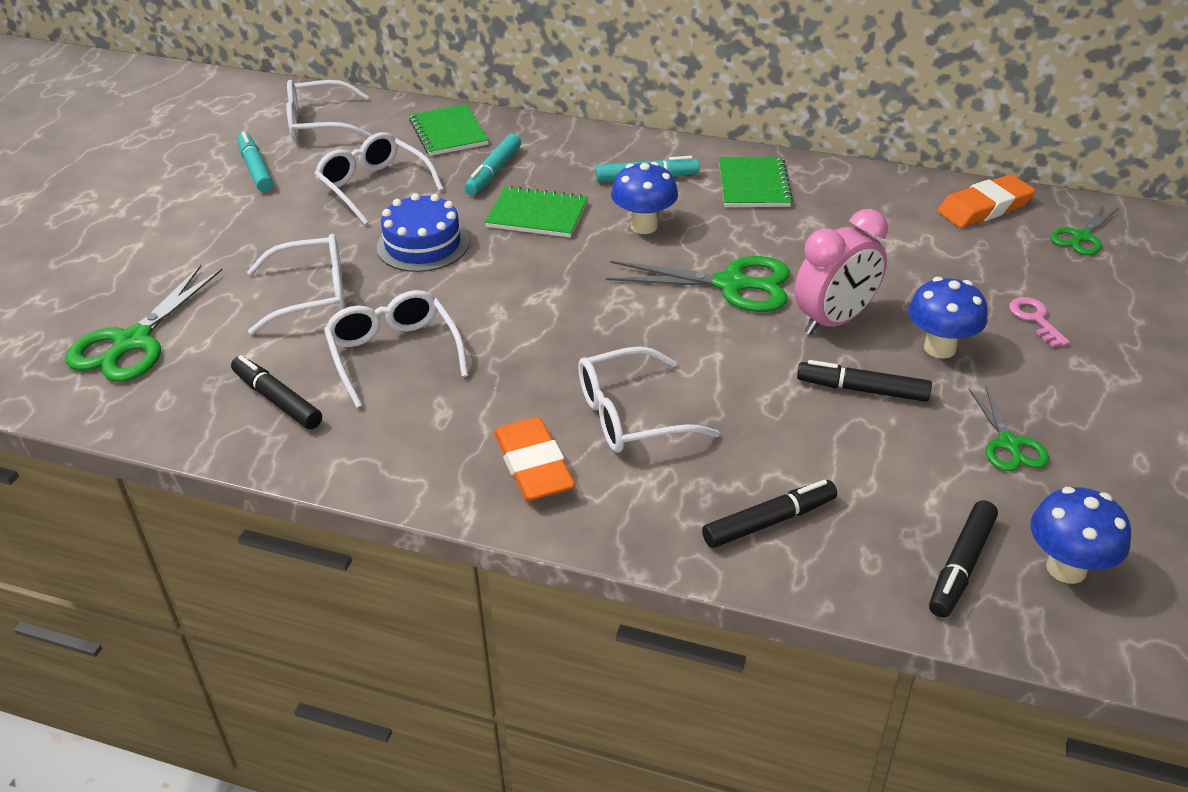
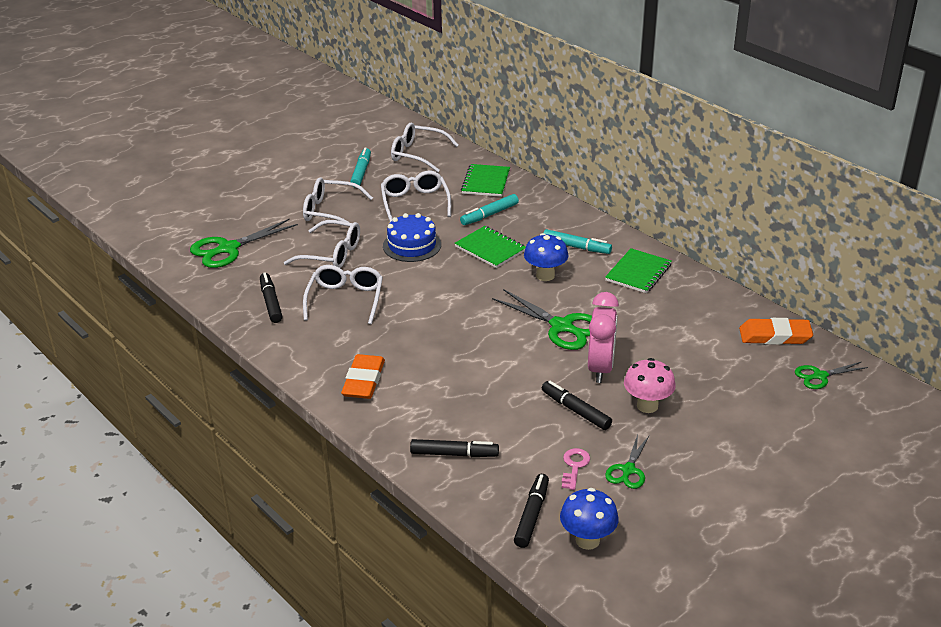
camera: 30 degrees right, 5 degrees down
white glasses [578,346,720,453] -> white glasses moved to [303,177,373,223]
pink clock [794,209,888,335] -> pink clock turned 75 degrees counterclockwise [588,292,619,383]
blue mushroom [908,277,988,359] -> pink mushroom [624,358,676,413]
black marker [929,500,998,617] -> black marker turned 135 degrees clockwise [514,474,549,548]
pink key [1009,297,1070,348] -> pink key moved to [562,448,590,490]

